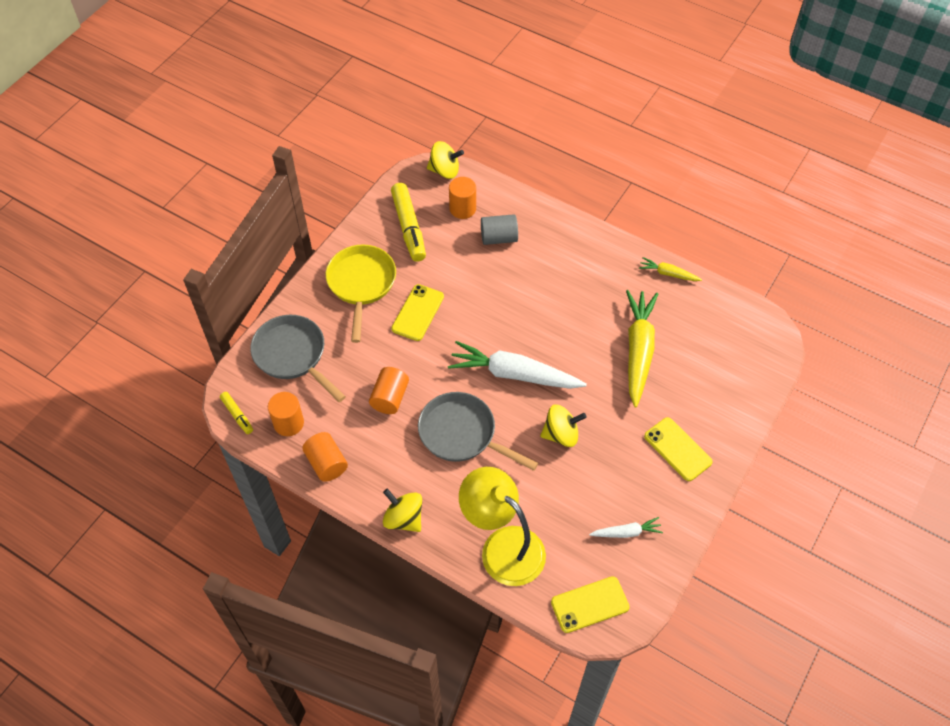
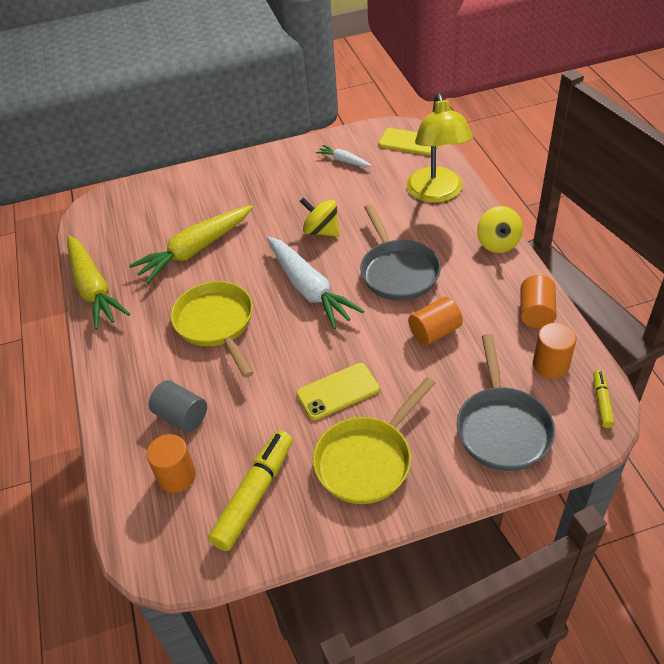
camera: 135 degrees left, 10 degrees down
yellow spinning top [427,141,464,179] -> none
yellow carrot [639,257,702,281] -> yellow carrot [67,235,130,330], size x2.06
yellow phone [644,417,713,481] -> none
none -> yellow pan [171,281,254,378]

